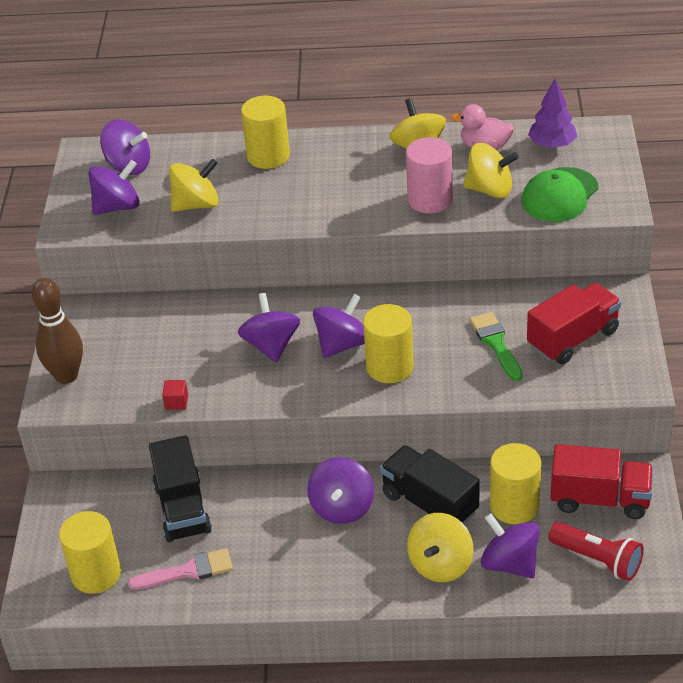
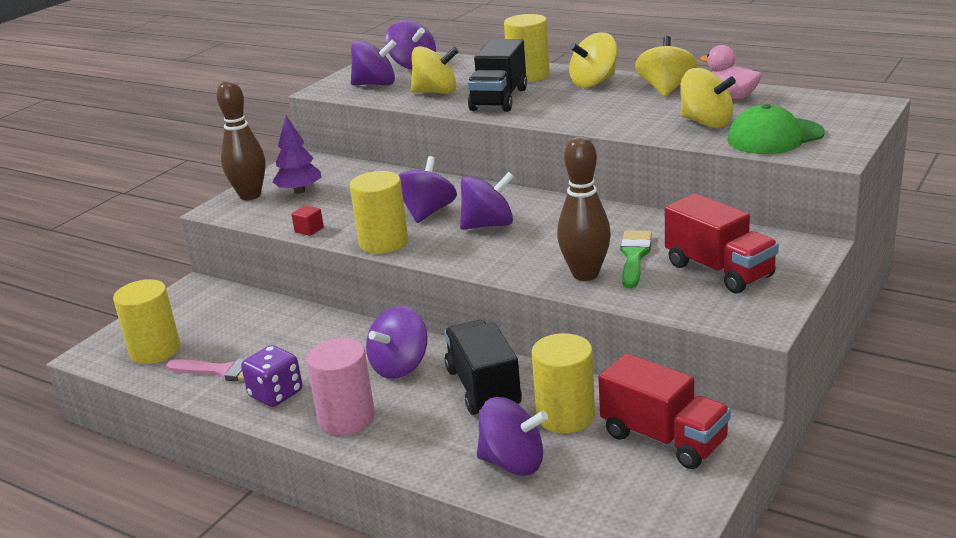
camera: 30 degrees right, 15 degrees down
black truck [149,435,212,542] -> black truck moved to [467,39,527,112]
yellow cylinder [363,304,414,383] -> yellow cylinder moved to [350,171,408,254]
pink cylinder [406,137,453,214] -> pink cylinder moved to [306,338,375,435]
yellow spinning top [407,513,474,582] -> yellow spinning top moved to [569,32,618,88]
purple spinning top [481,513,540,578] -> purple spinning top turned 120 degrees clockwise [477,397,548,476]
red truck [527,283,621,364] -> red truck turned 60 degrees clockwise [665,193,779,293]
purple tree [528,78,577,148] -> purple tree moved to [272,115,321,194]
red flashlight [548,522,644,581] -> none
none -> purple dice [241,345,302,407]
none -> brown bowling pin [557,136,611,281]

